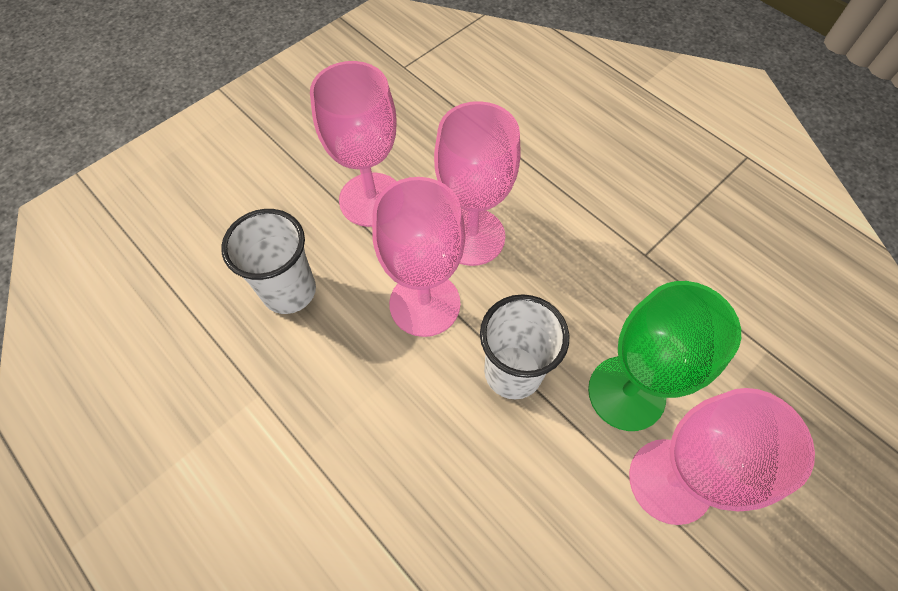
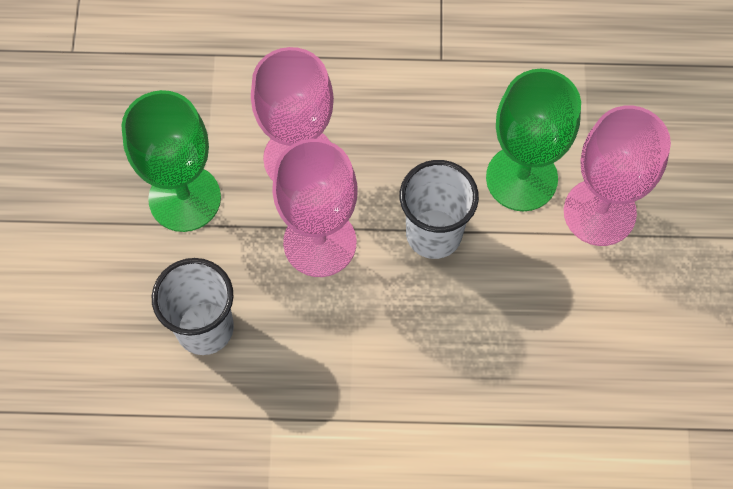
camera: 45 degrees left, 5 degrees up
pink goblet [310,61,397,227] -> green goblet [122,90,221,232]

